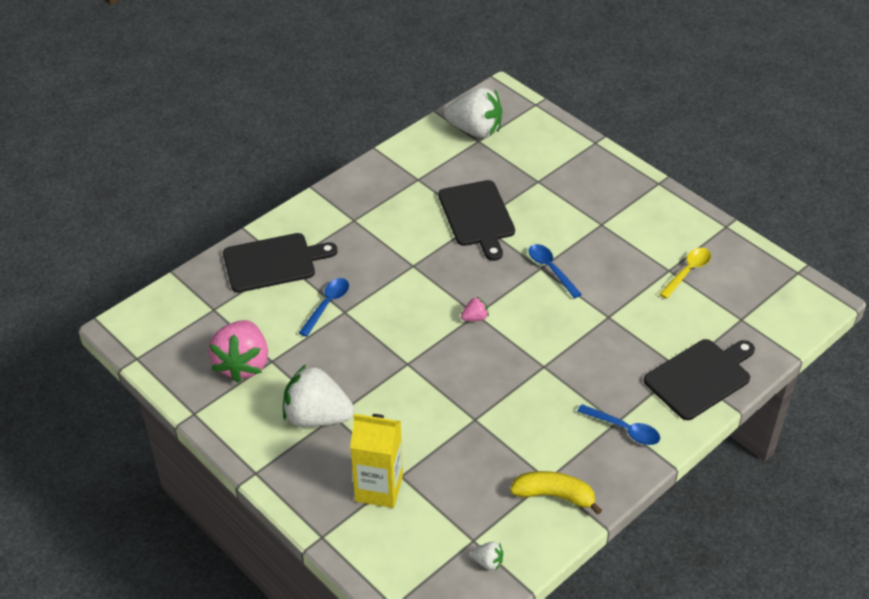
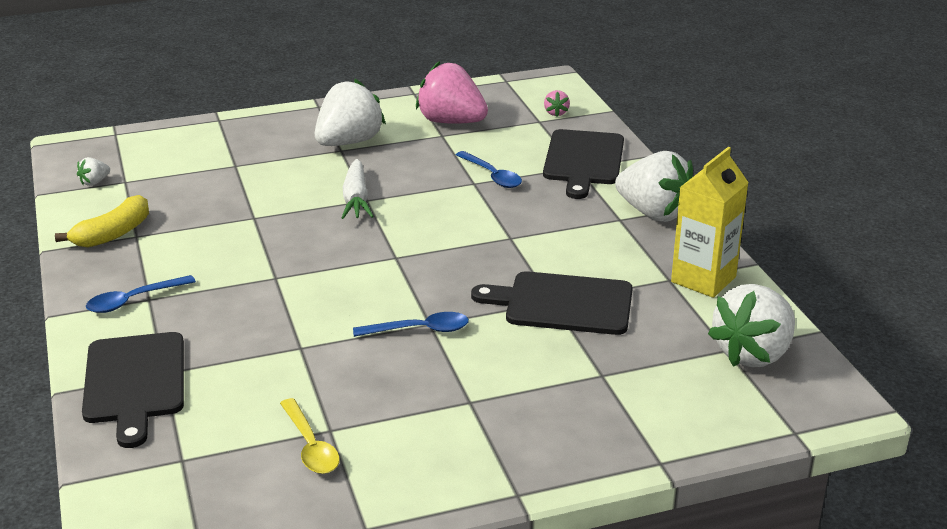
camera: 115 degrees right, 15 degrees down
yellow carton [350,414,403,508] -> yellow carton moved to [671,147,749,298]
pink strawberry [461,297,489,321] -> pink strawberry moved to [544,90,570,116]
none -> white carrot [341,159,374,219]
none -> white strawberry [615,151,693,222]

